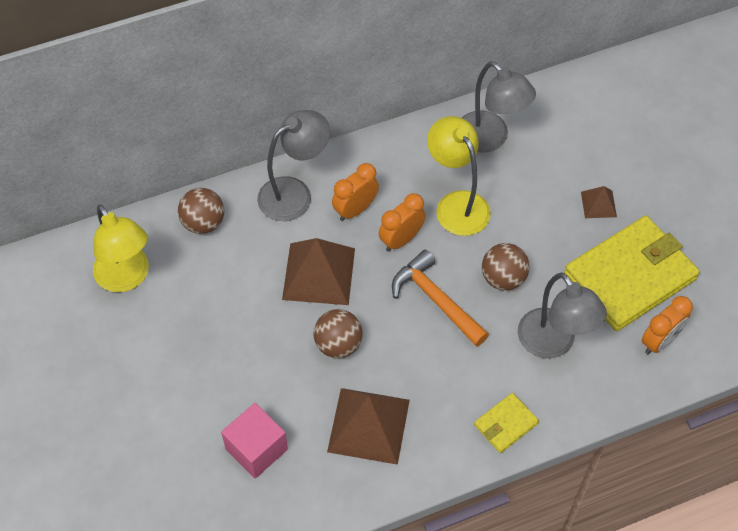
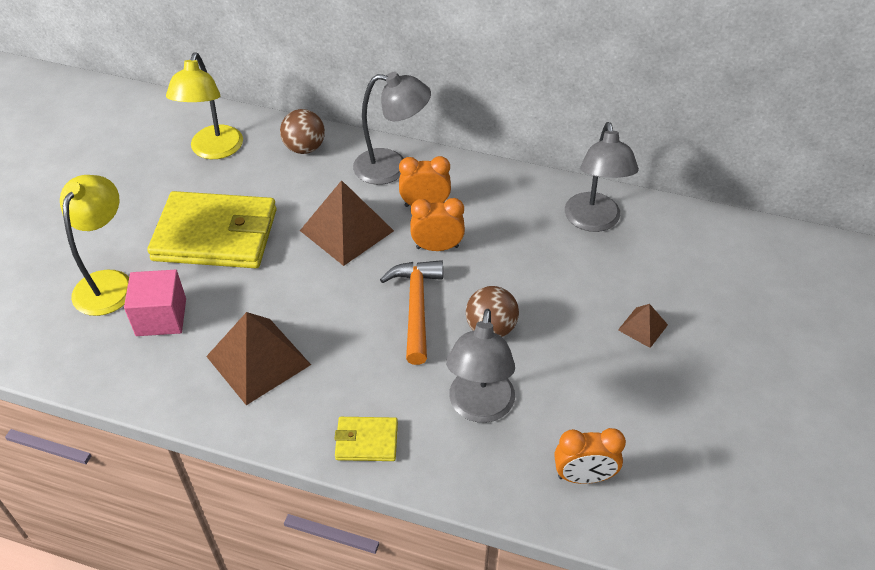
camera: 40 degrees right, 10 degrees down
brown ball [314,309,363,358] -> none
yellow lamp [427,116,491,236] -> yellow lamp moved to [60,175,129,316]
yellow wallet [564,216,700,331] -> yellow wallet moved to [147,191,277,268]

